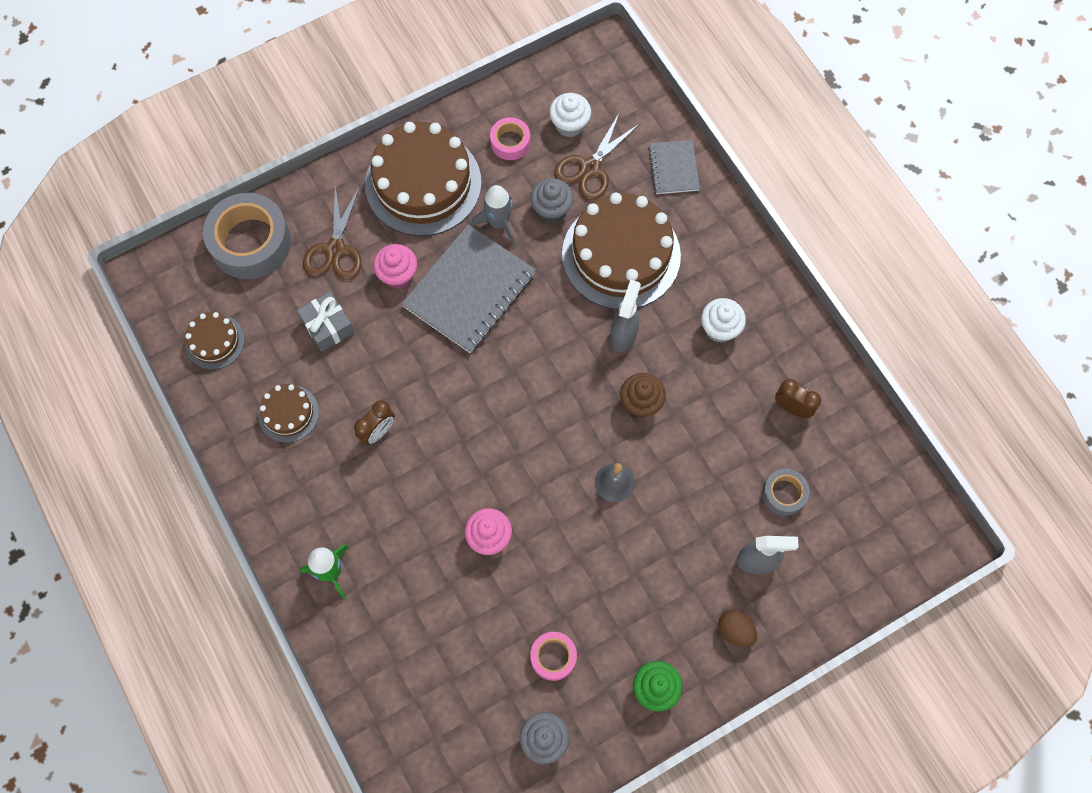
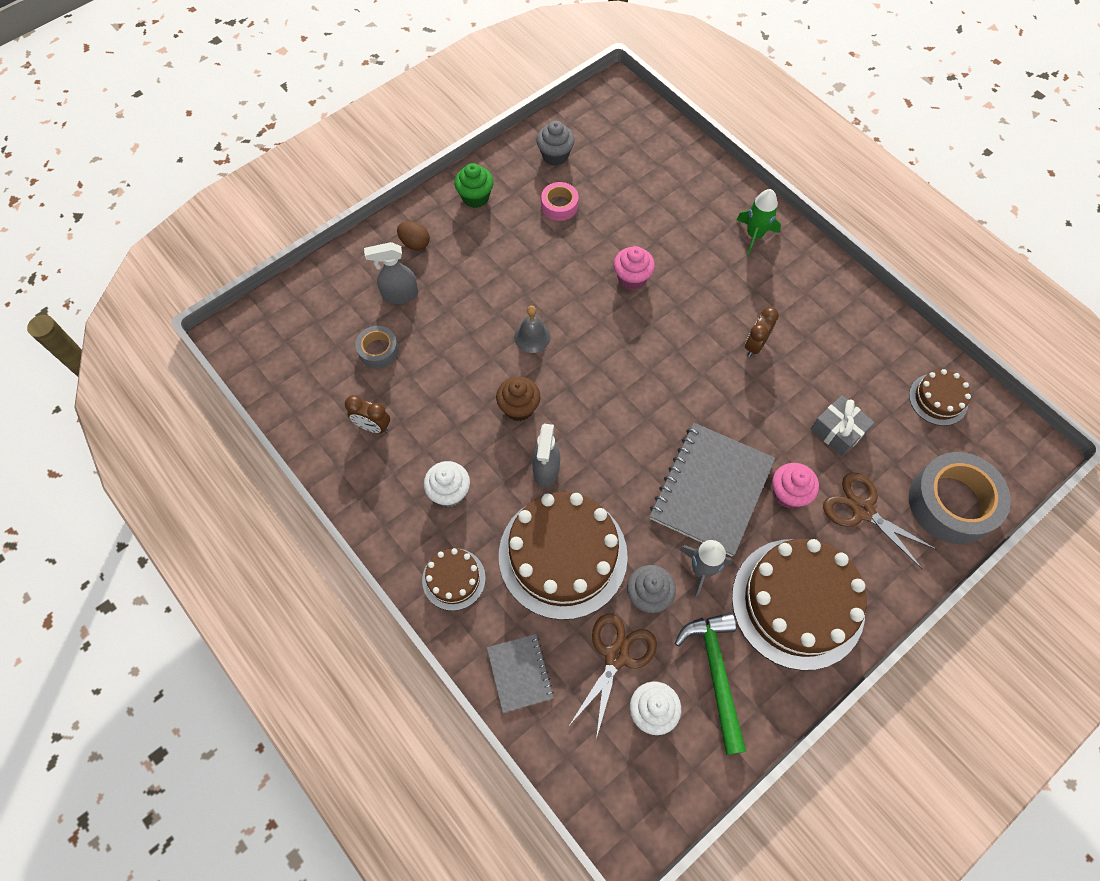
camera: 170 degrees right, 5 degrees down
brown cake [258,384,319,443] -> brown cake moved to [422,548,486,611]
brown scissors [303,185,362,280] -> brown scissors turned 45 degrees counterclockwise [823,473,937,569]
pink tape [490,117,530,160] -> green hammer [675,613,746,755]

